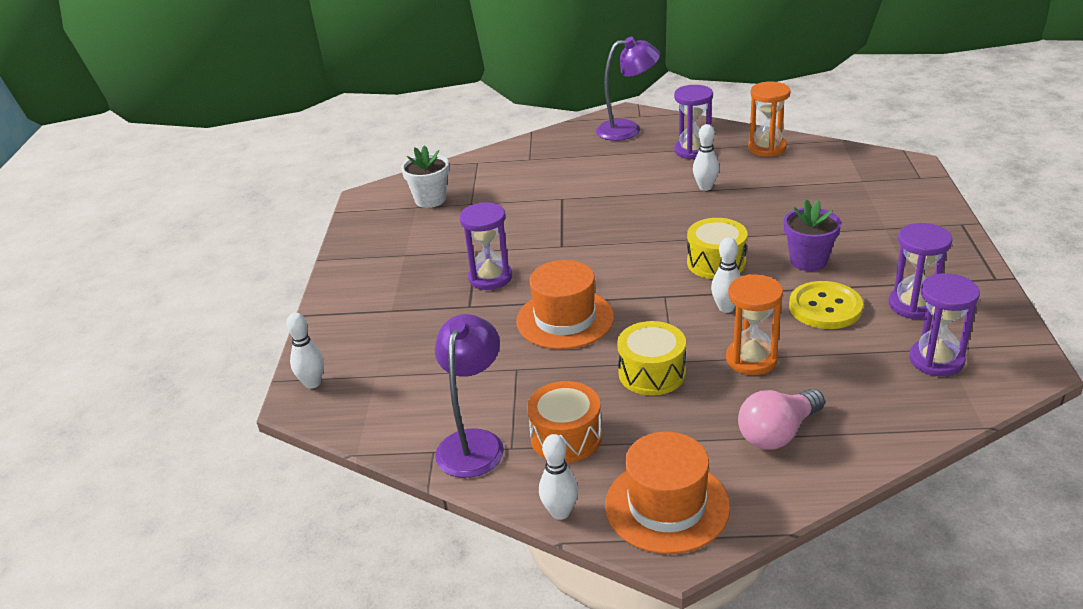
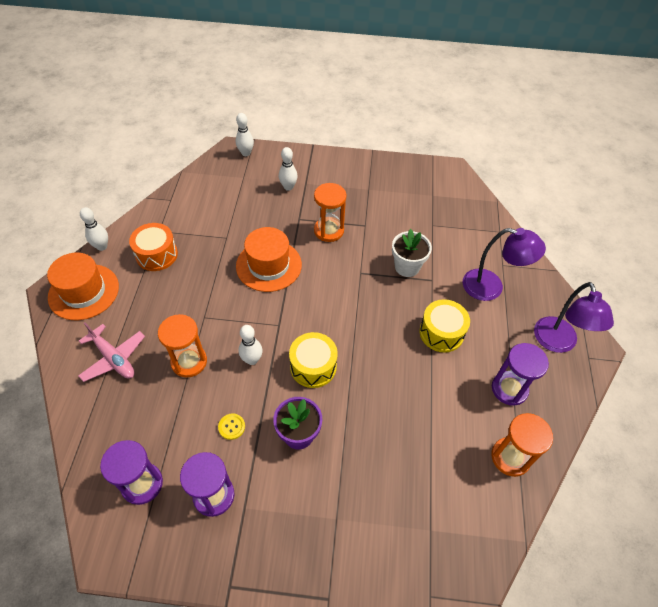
camera: 90 degrees right, 20 degrees up
white flower pot [401,145,449,208] -> white flower pot moved to [392,229,432,277]
purple lamp [435,314,504,478] -> purple lamp moved to [463,228,546,301]
purple hourglass [459,202,512,290] -> orange hourglass [314,183,346,242]
yellow drum [617,321,686,396] -> yellow drum moved to [420,299,470,352]
white bowling pin [693,124,719,191] -> white bowling pin moved to [279,147,298,191]
pink light bulb [738,389,825,450] -> pink plane [78,322,145,382]
yellow button [789,281,863,329] -> yellow button [218,414,245,440], size x0.47

